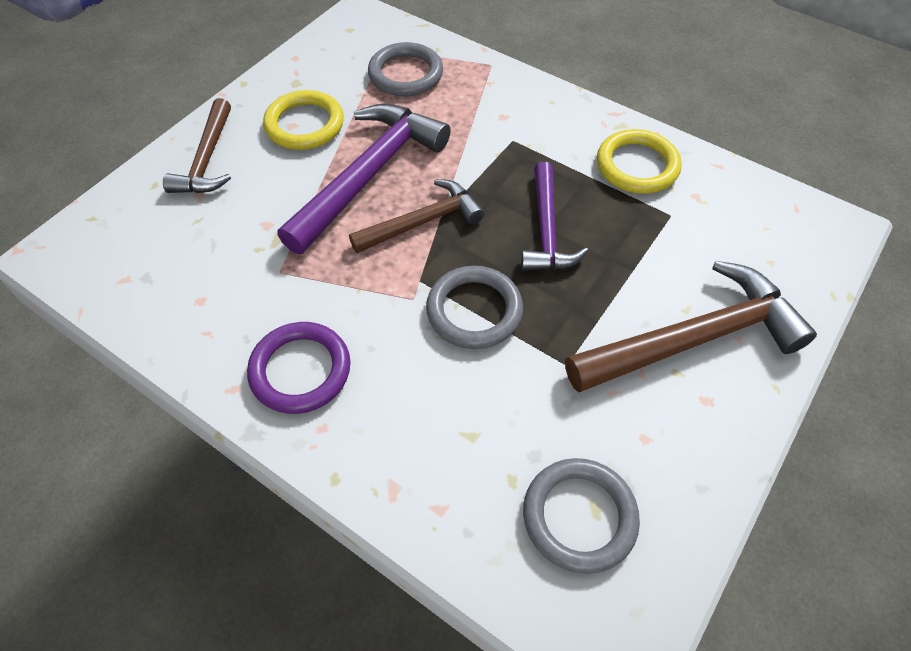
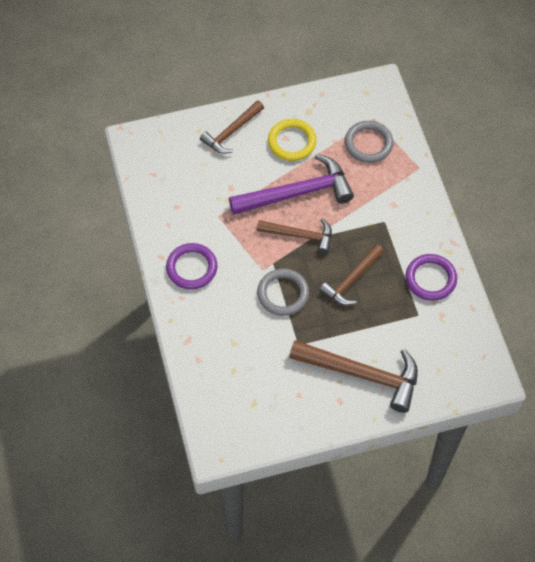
camera: 40 degrees right, 5 degrees up
purple hammer [521,162,588,271] -> brown hammer [319,244,384,305]
grey ring [523,458,640,574] -> none
yellow ring [597,129,682,194] -> purple ring [405,254,457,301]

